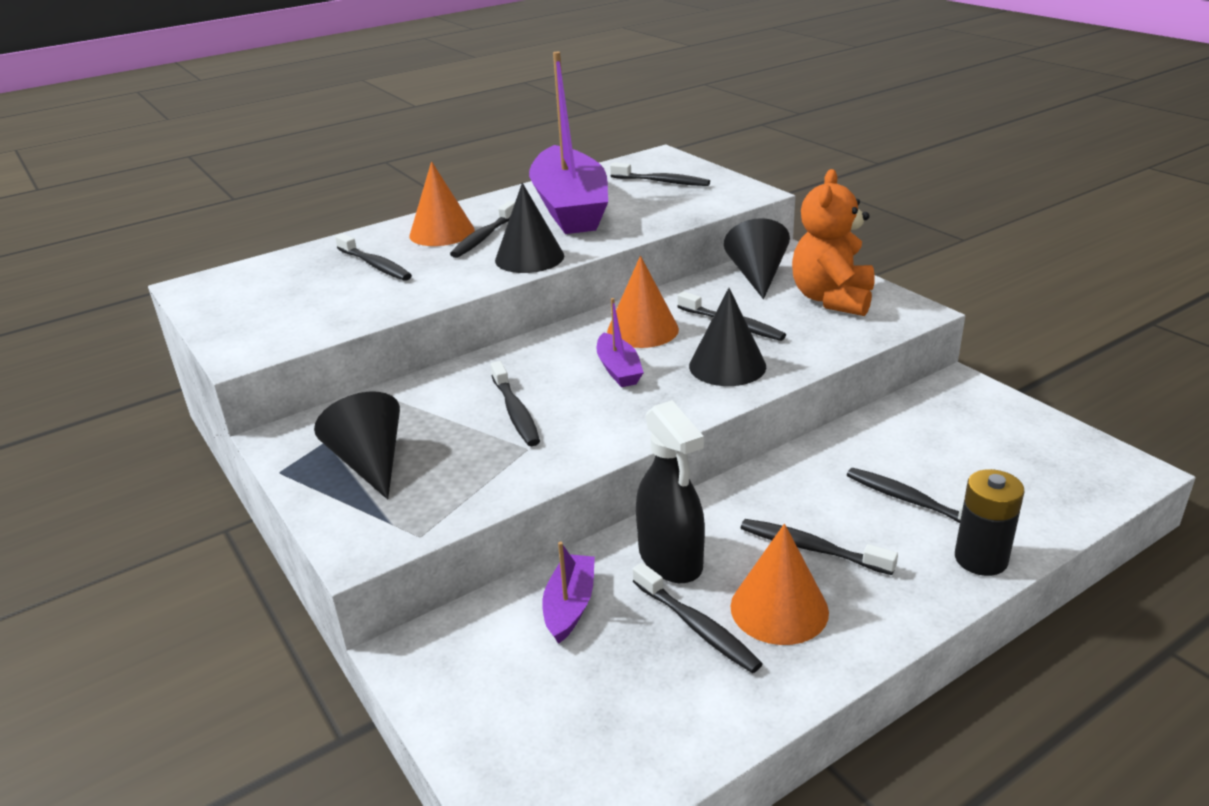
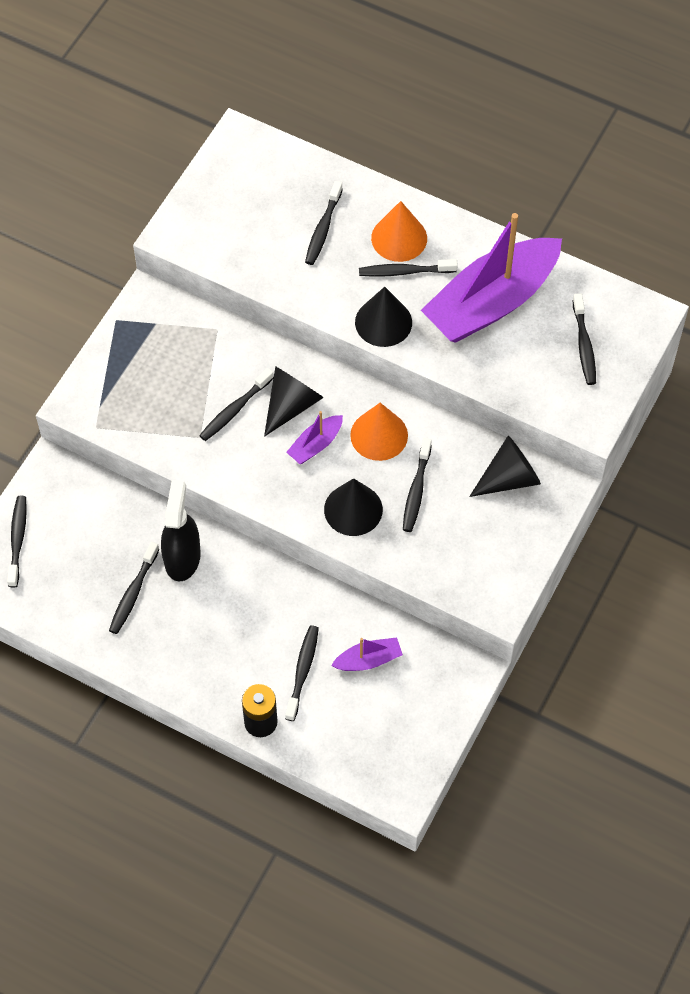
camera: 60 degrees right, 30 degrees up
black cone [314,392,400,500] -> black cone moved to [264,366,324,437]
purple boat [542,541,595,644] -> purple boat moved to [331,637,403,671]
black spray bottle [636,400,705,583] -> black spray bottle turned 150 degrees clockwise [161,480,201,581]
orange cone [730,524,829,645] -> none
black toothbrush [741,519,898,575] -> black toothbrush moved to [7,496,27,588]
orange teddy bear [792,169,875,316] -> none

